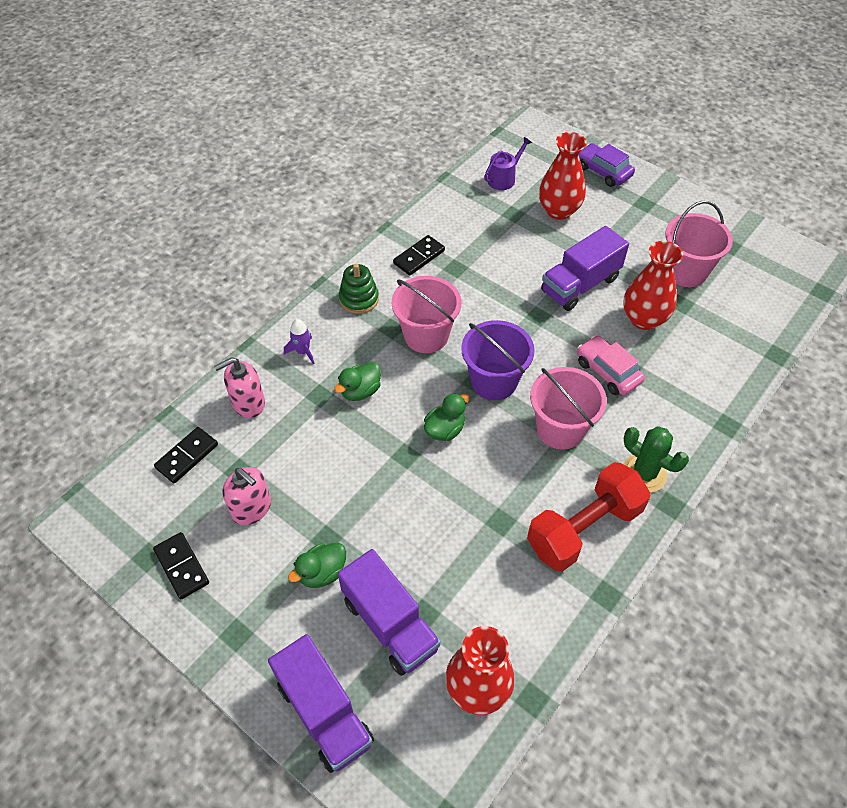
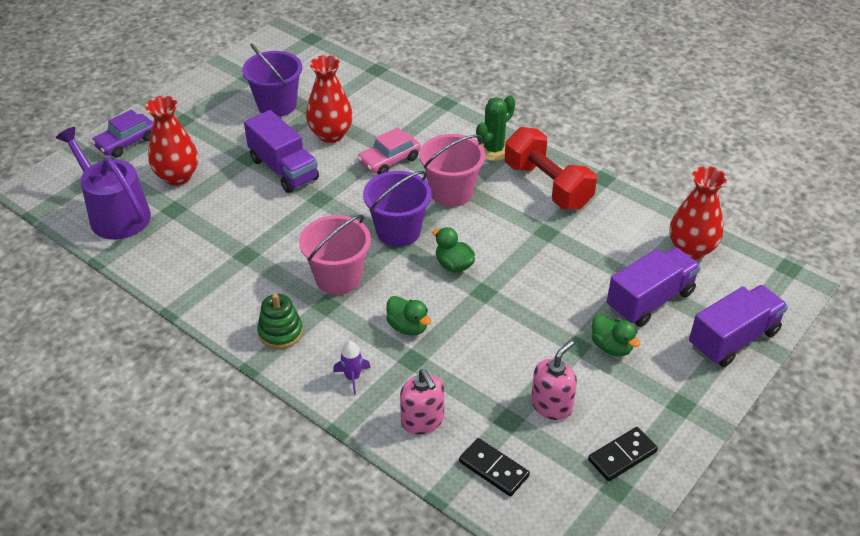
camera: 90 degrees left, 10 degrees down
black domino [393,235,445,275] -> none
purple watering can [484,137,532,190] -> purple watering can [56,127,151,239], size x1.89
pink bucket [665,201,733,287] -> purple bucket [242,43,302,117]

